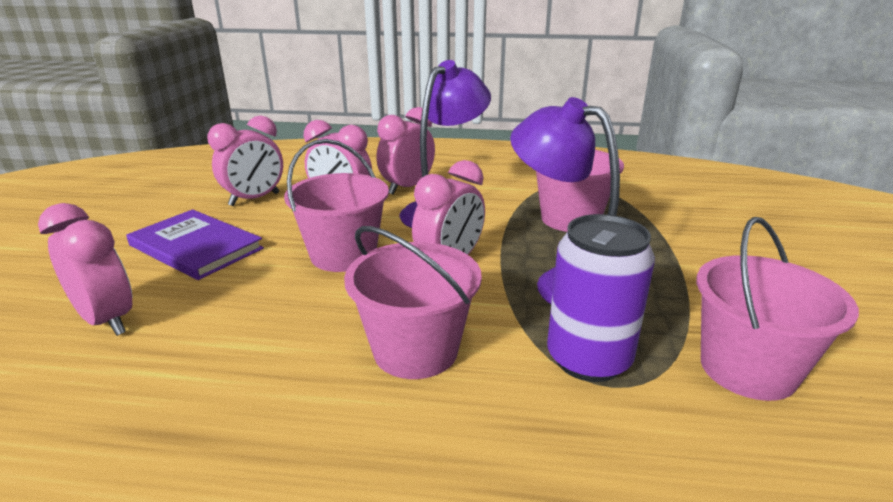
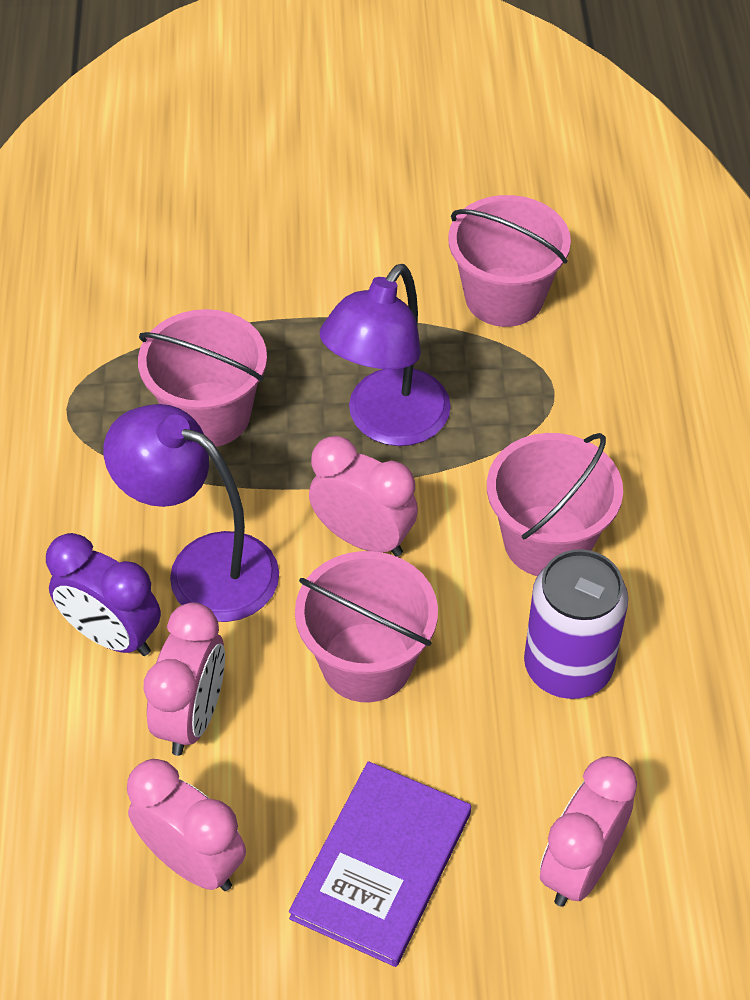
camera: 100 degrees left, 25 degrees up
pink clock [377,107,435,194] -> purple clock [46,533,161,656]
purple can [547,214,655,382] -> purple can moved to [524,549,628,699]

